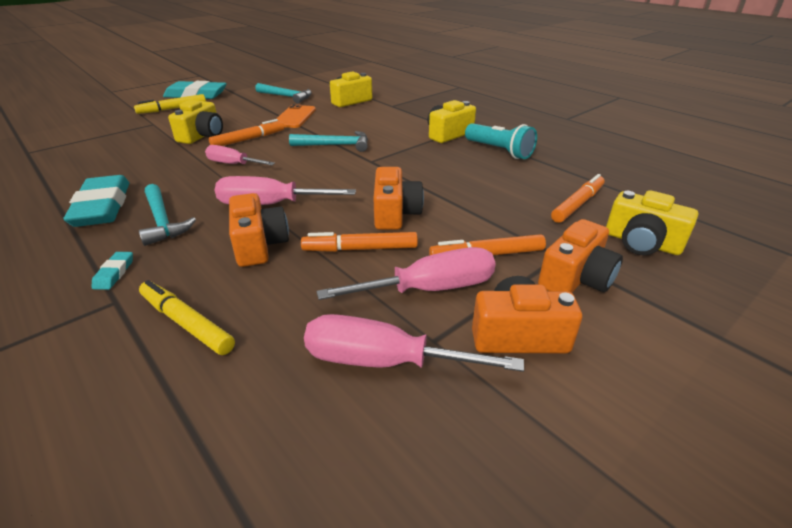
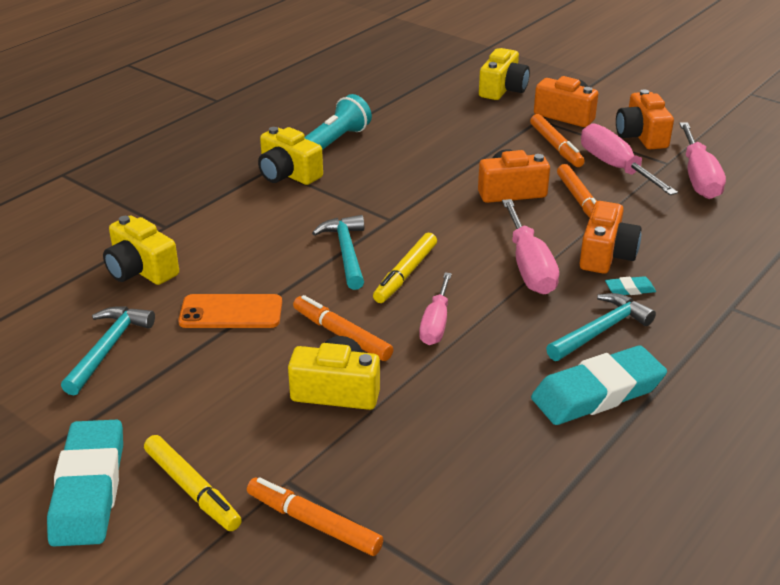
camera: 100 degrees left, 0 degrees up
turquoise eraser [92,252,133,290] -> turquoise eraser moved to [605,276,656,295]
yellow marker [139,280,235,355] -> yellow marker moved to [373,233,437,303]
orange camera [229,193,289,267] -> orange camera turned 135 degrees clockwise [579,201,642,274]
orange marker [551,174,605,223] -> orange marker moved to [247,477,383,556]

